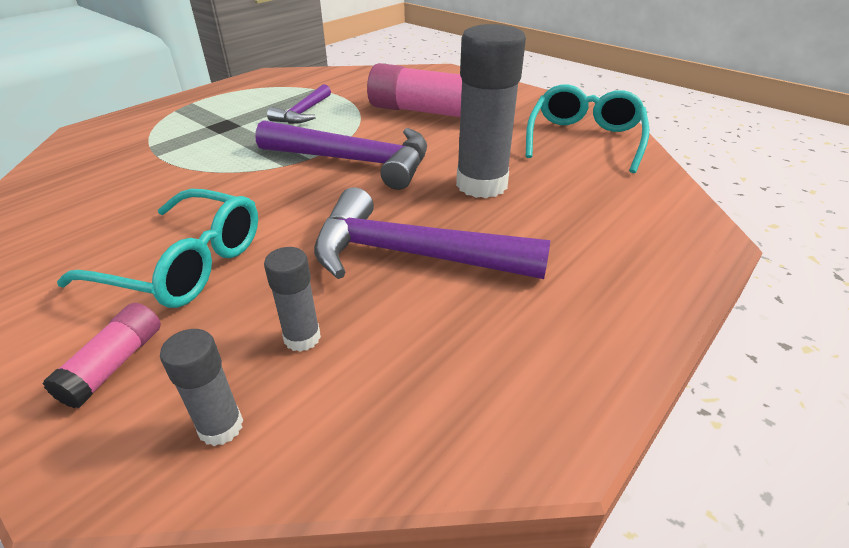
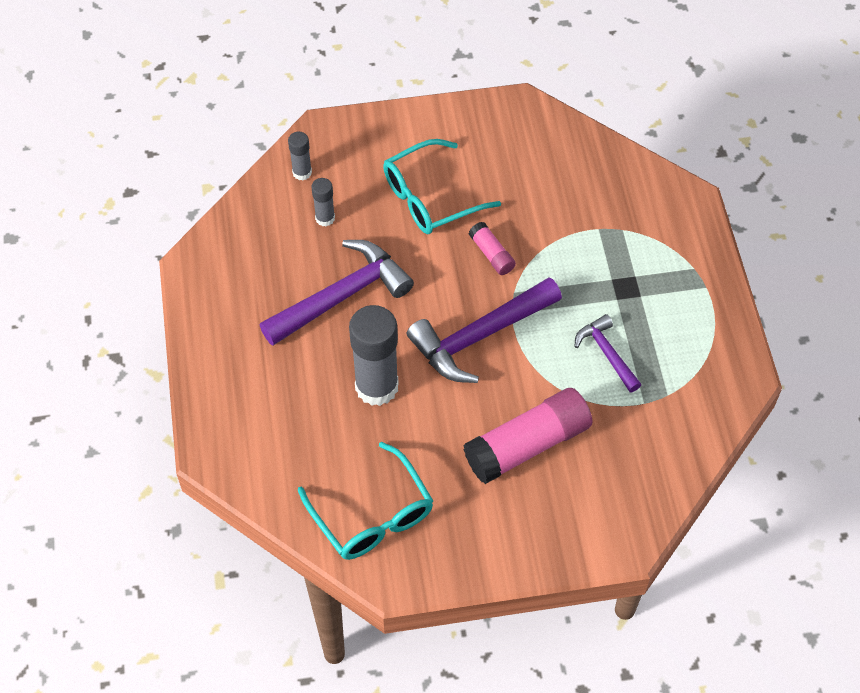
camera: 130 degrees right, 20 degrees up
pink glue stick [43,303,161,408] -> pink glue stick moved to [469,222,516,275]

